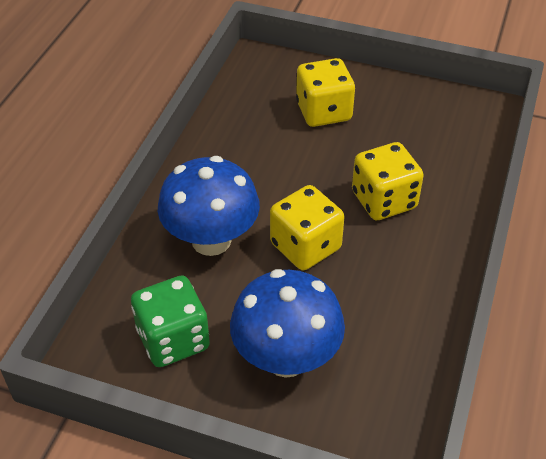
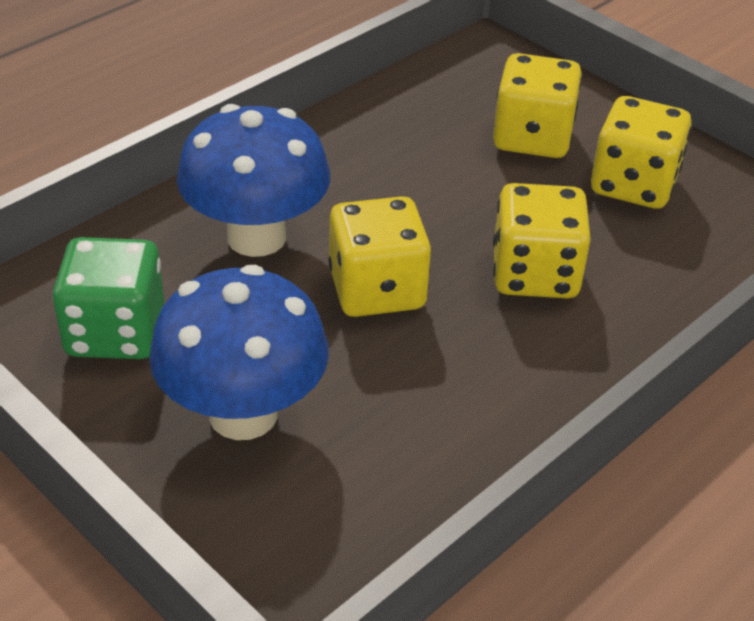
camera: 25 degrees right, 5 degrees down
none -> yellow dice [591,96,691,209]

